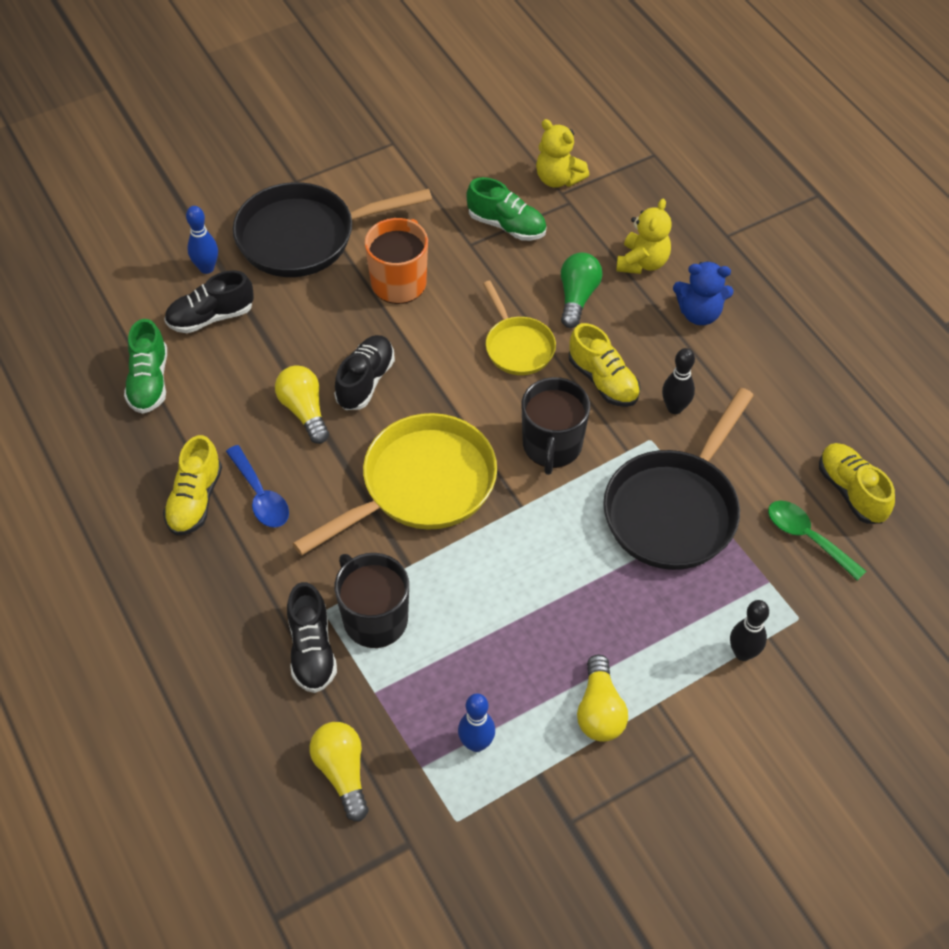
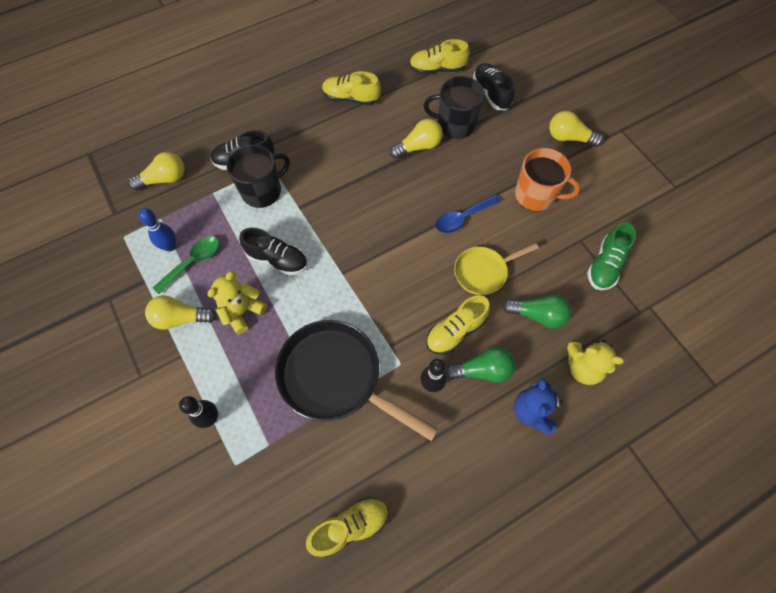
camera: 90 degrees right, 10 degrees up
green shoe [124,319,167,414] -> yellow shoe [409,39,470,74]
blue bowling pin [186,206,218,274] -> none
blue spoon [226,445,289,528] -> blue spoon moved to [436,195,501,233]
black pan [233,182,432,277] -> yellow light bulb [549,111,604,147]
yellow pan [292,413,497,556] -> none
black shoe [334,335,395,410] -> black shoe moved to [239,228,308,276]
black mug [522,377,590,475] -> black mug moved to [424,76,485,139]
yellow teddy bear [536,119,589,188] -> yellow teddy bear moved to [207,271,267,335]
green spoon [768,501,866,581] -> green spoon moved to [153,236,219,294]
none -> green light bulb [445,347,515,383]

